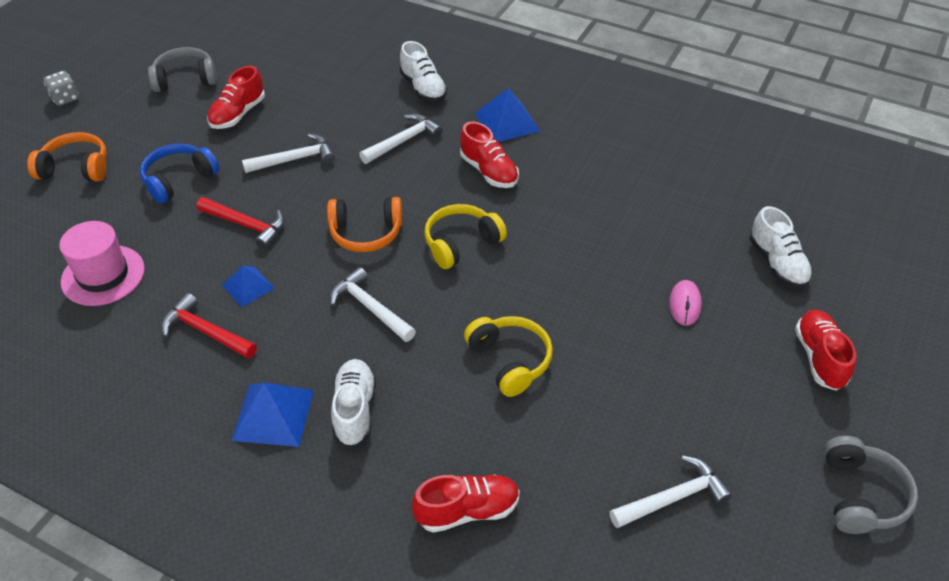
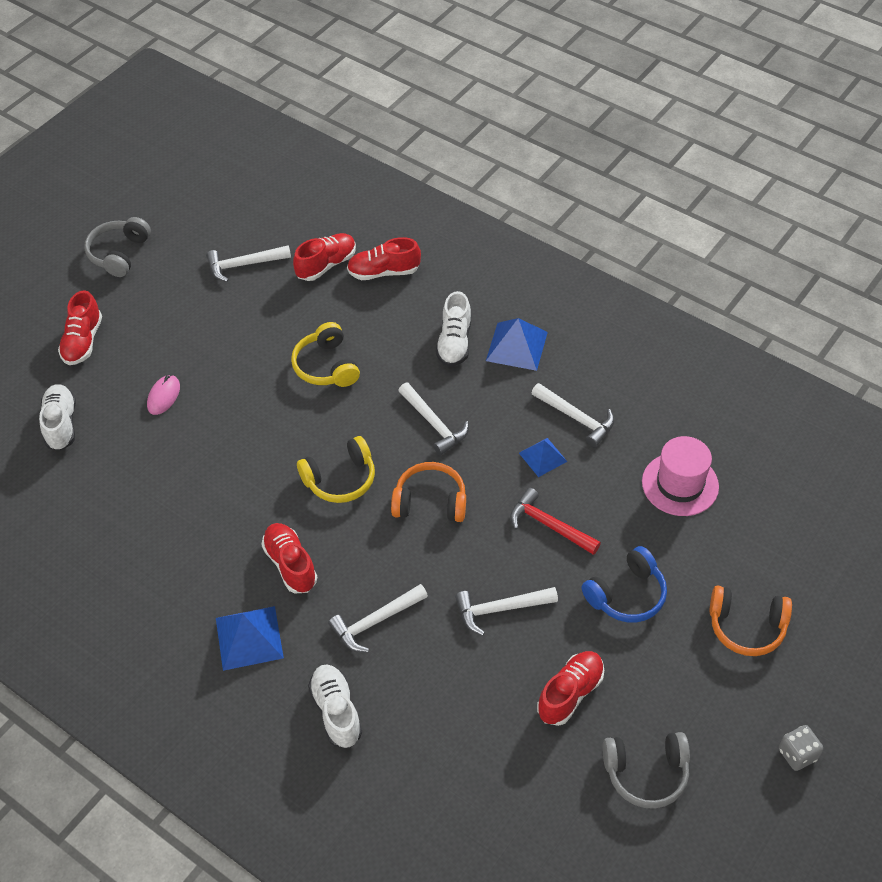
camera: 170 degrees left, 5 degrees up
red hammer [161,293,257,359] -> white hammer [532,383,614,447]
none -> red shoe [293,233,356,281]

